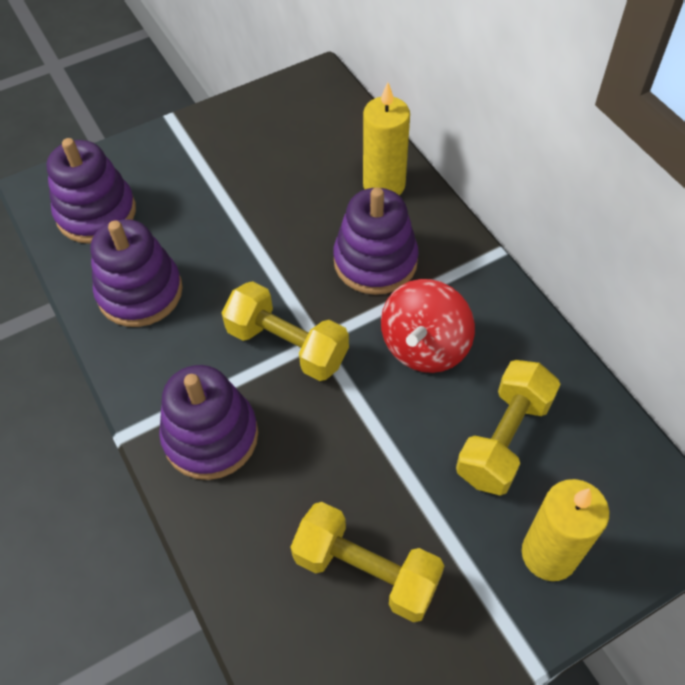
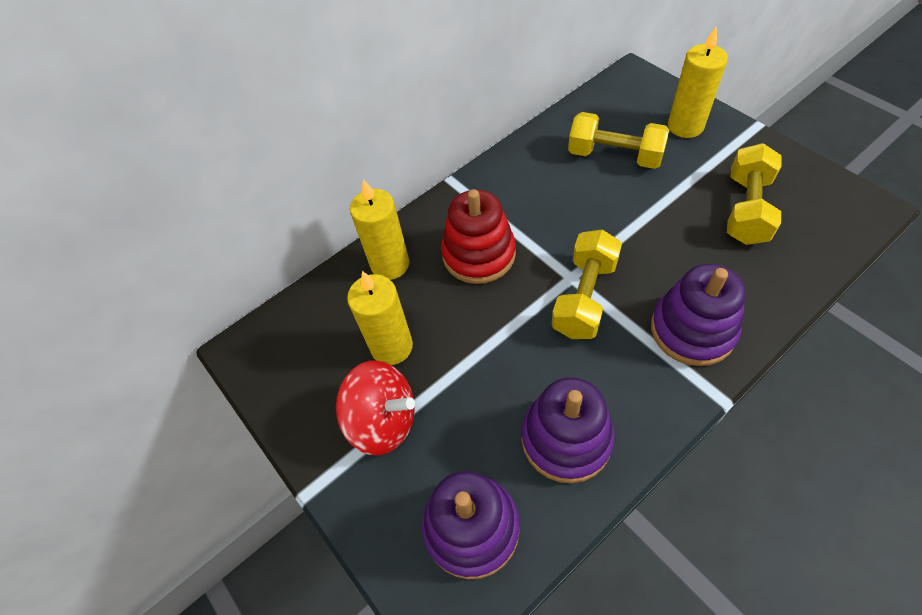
camera: 95 degrees left, 0 degrees up
purple stacking toy [333,187,419,295] -> red stacking toy [441,189,516,284]
red spinning top [381,279,475,373] -> red spinning top moved to [336,360,415,456]
none -> yellow candle [347,271,413,365]

